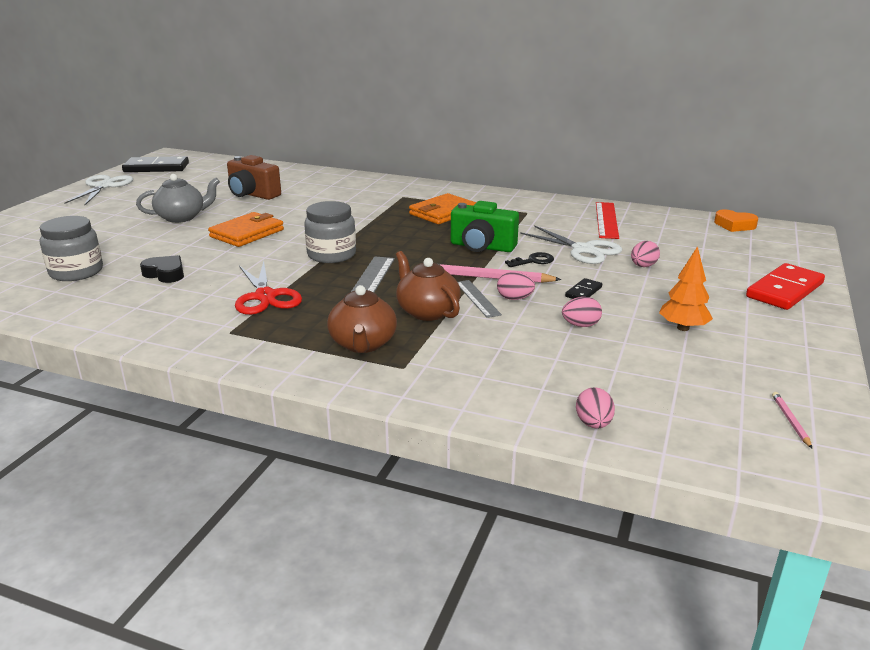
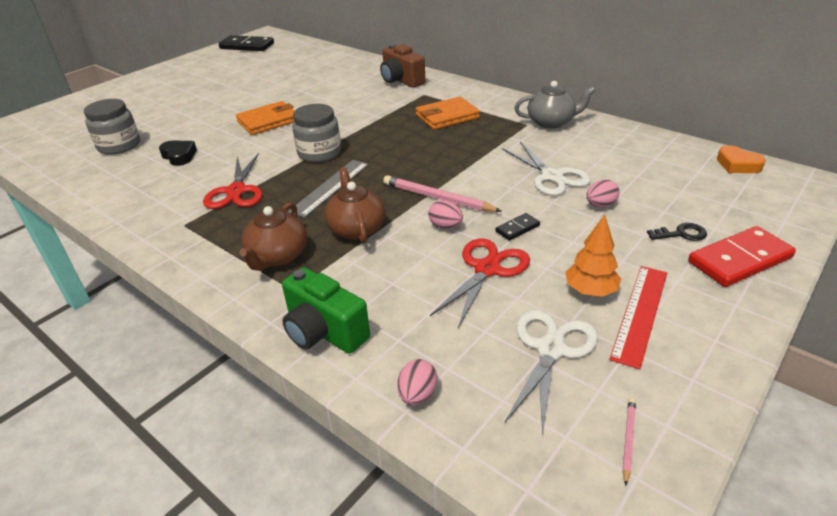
camera: 20 degrees right, 10 degrees up
white scissors [65,175,133,205] -> white scissors moved to [505,310,598,436]
grey teapot [136,174,220,223] -> grey teapot moved to [514,81,595,129]
brown camera [227,155,281,200] -> brown camera moved to [380,44,425,88]
green camera [451,201,519,252] -> green camera moved to [282,267,370,354]
grey ruler [458,280,502,318] -> none
black key [505,252,554,267] -> black key moved to [647,223,707,241]
pink egg [562,297,602,327] -> red scissors [430,239,530,328]
red ruler [596,202,619,239] -> red ruler moved to [610,266,667,369]

